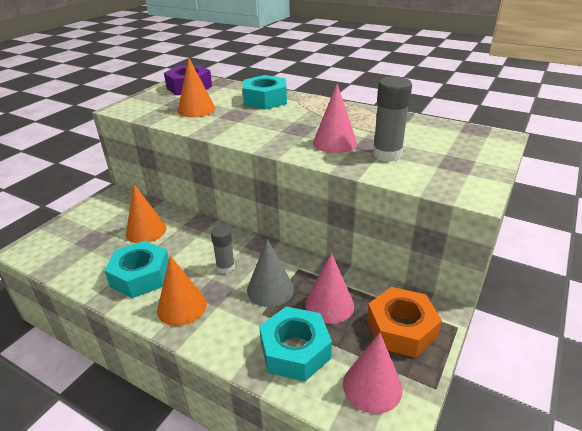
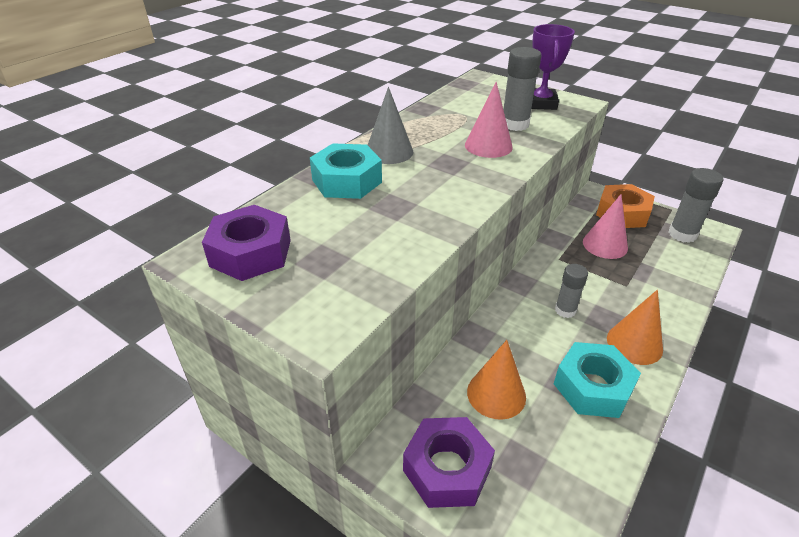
camera: 85 degrees left, 5 degrees up
orange cone [178,57,215,117] -> none
grey cone [247,239,294,307] -> grey cone moved to [368,87,414,164]
turquoise nut [259,307,332,382] -> none
pink cone [343,332,403,414] -> grey glue stick [668,168,724,243]
none -> purple nut [403,417,495,508]
none -> purple trophy [531,24,575,110]

